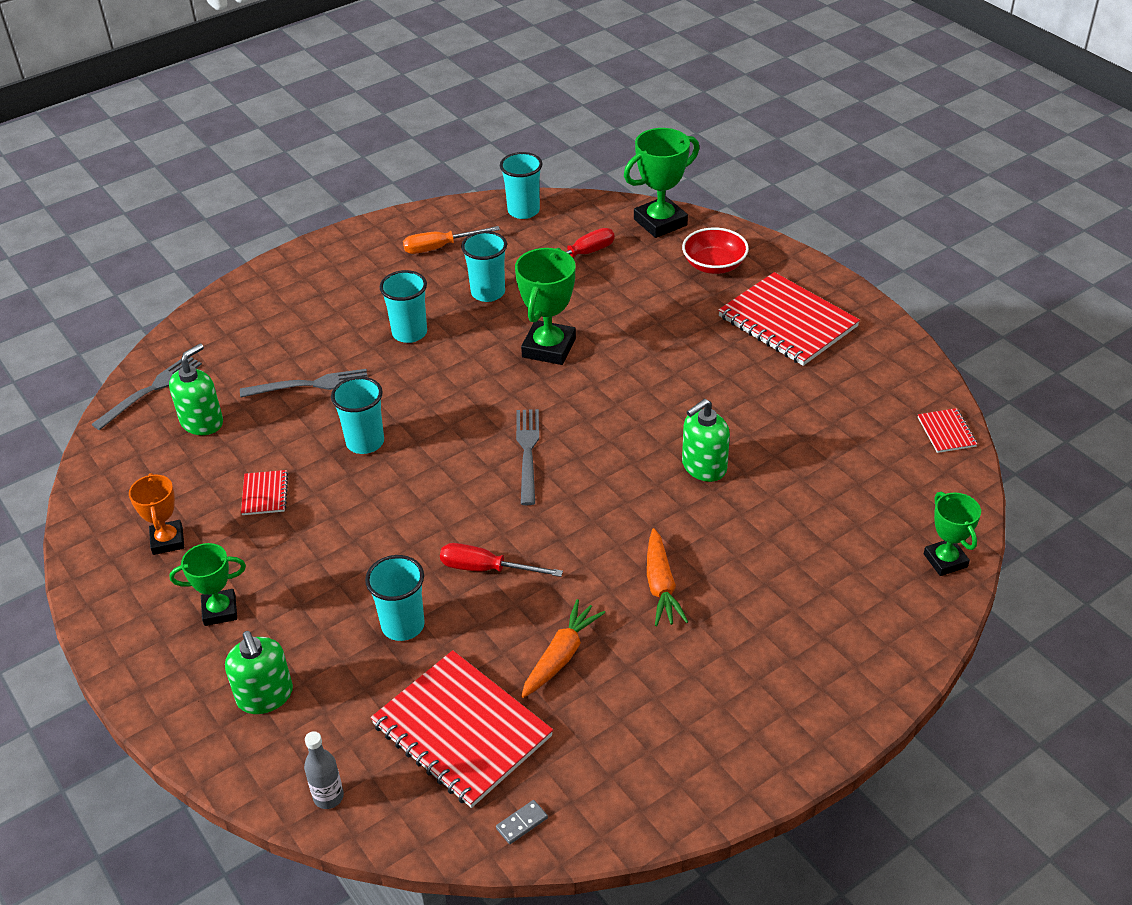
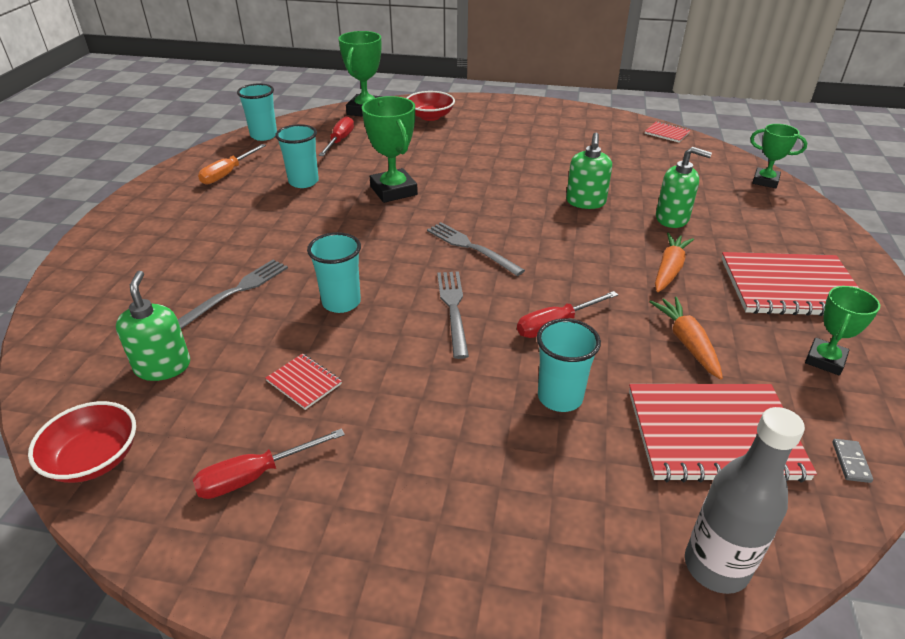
camera: 45 degrees left, 5 degrees down
grey fork [91,357,202,430] -> grey fork moved to [437,271,469,359]
orange trophy [129,473,184,555] -> red screwdriver [193,428,345,499]
green trophy [169,543,246,626] -> green trophy moved to [805,286,880,375]
green soap dispenser [225,631,293,714] -> green soap dispenser moved to [656,147,712,228]
grey bottle [304,731,344,809] -> grey bottle [685,407,805,594], size x1.74
turquoise cup [380,270,427,343] -> none
orange carrot [647,528,688,626] -> orange carrot turned 105 degrees counterclockwise [655,233,694,292]
red notebook [718,272,860,366] -> red notebook moved to [722,252,859,316]
none -> red bowl [28,401,136,483]

